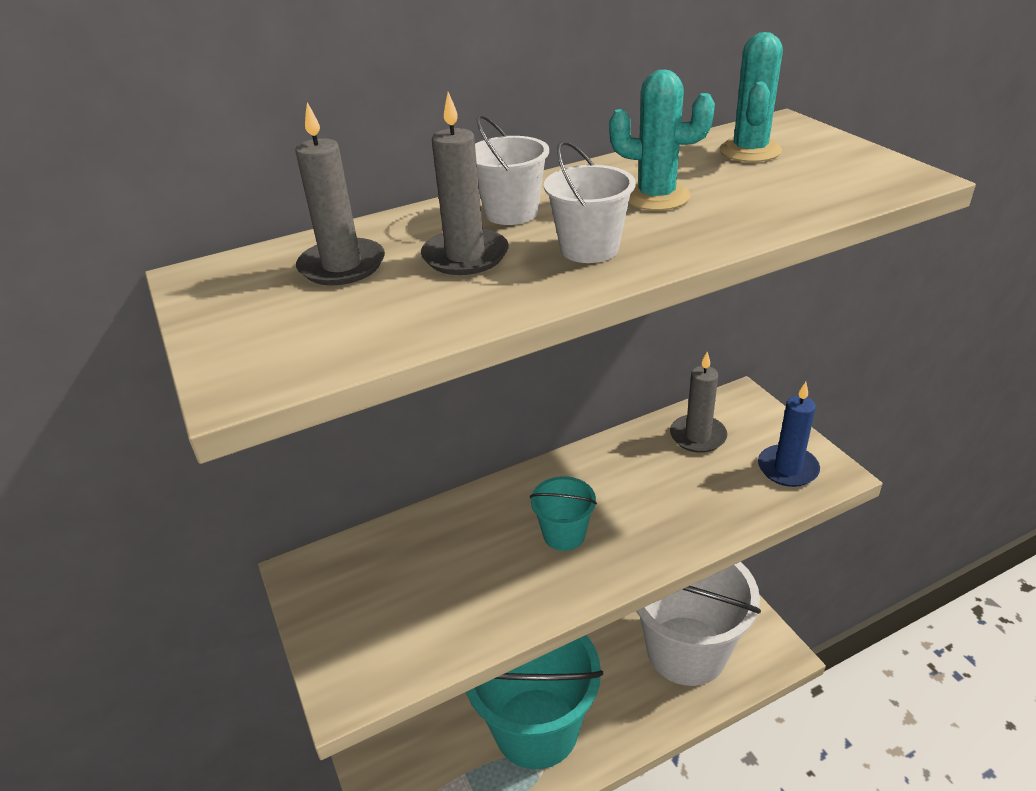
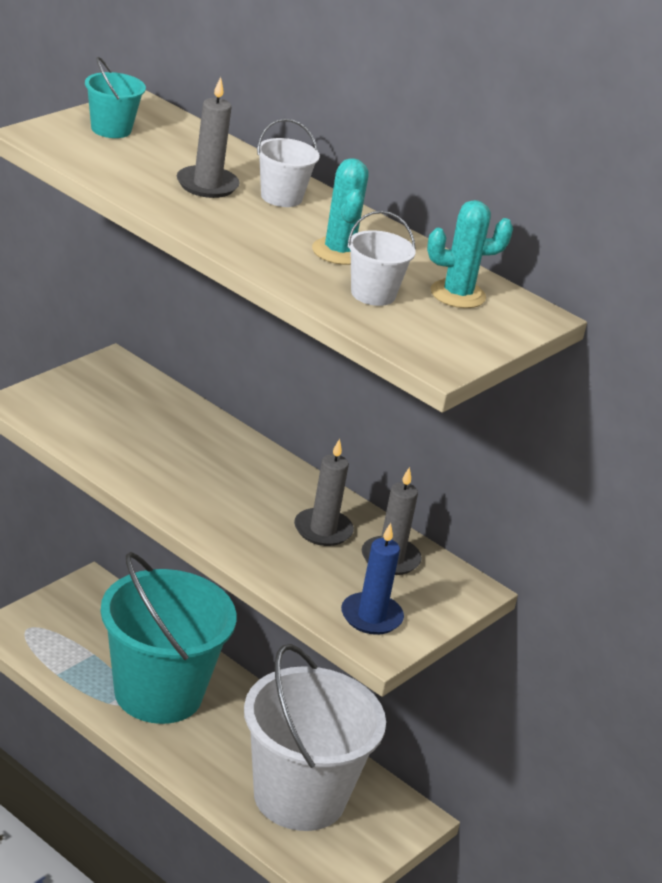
camera: 60 degrees right, 5 degrees down
grey candle [295,103,385,285] -> grey candle moved to [294,439,354,546]
turquoise bucket [530,476,597,551] -> turquoise bucket moved to [85,57,146,138]
white bucket [544,141,636,263] -> white bucket moved to [347,211,416,306]

